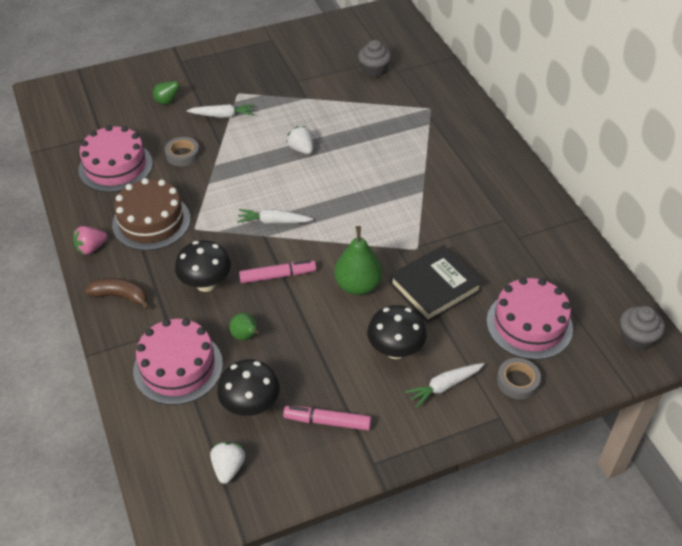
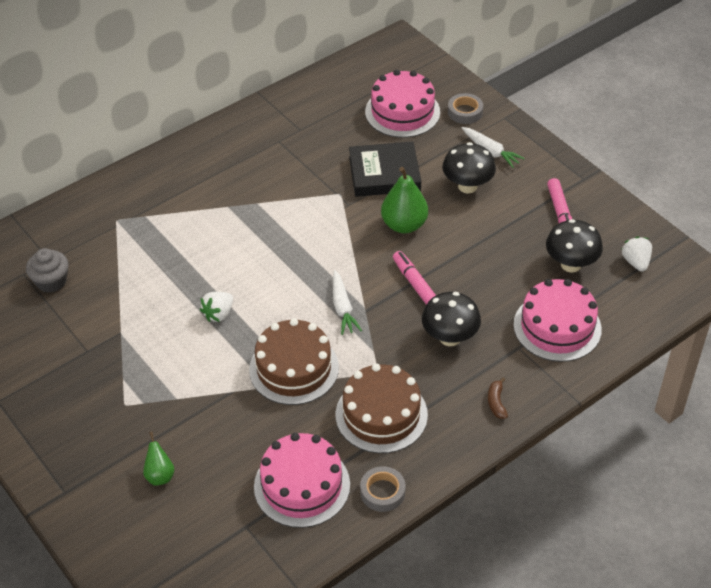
camera: 105 degrees left, 0 degrees up
pink strawberry [73,226,107,255] -> none
brown banana [85,278,150,310] -> brown banana [488,377,508,419], size x0.65
grey tape [165,137,200,166] -> grey tape moved to [360,466,406,512]
white carrot [187,104,255,118] -> none
white strawberry [210,442,245,484] -> white strawberry turned 90 degrees clockwise [622,236,652,272]
green pear [229,313,259,341] -> none
black book [390,245,483,323] -> black book turned 45 degrees counterclockwise [349,141,421,197]
grey cupcake [620,306,665,351] -> none
none -> brown cake [249,318,339,405]

